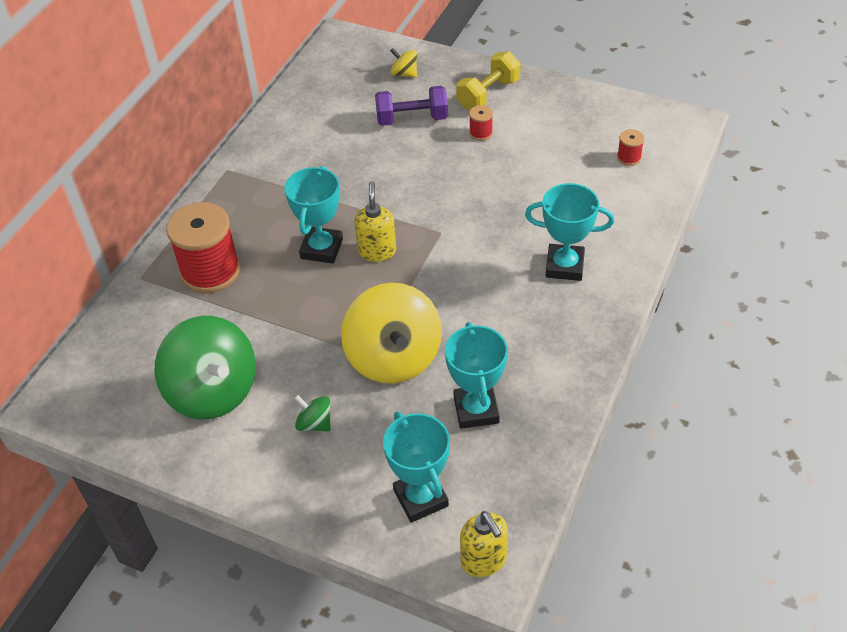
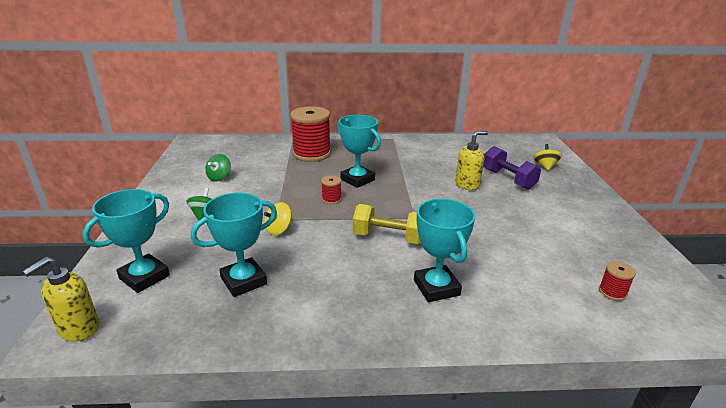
camera: 60 degrees right, 20 degrees down
green spinning top [155,316,256,419] -> green spinning top [205,154,231,182], size x0.43
turquoise trophy [284,166,343,264] -> turquoise trophy turned 60 degrees clockwise [337,115,381,188]
yellow spinning top [341,283,442,384] -> yellow spinning top [264,202,292,235], size x0.43
yellow soap dispenser [354,181,396,262] -> yellow soap dispenser moved to [455,131,488,190]
yellow dumbbell [456,51,520,110] -> yellow dumbbell moved to [353,204,420,244]
red spool [469,105,493,141] -> red spool moved to [321,175,342,204]

